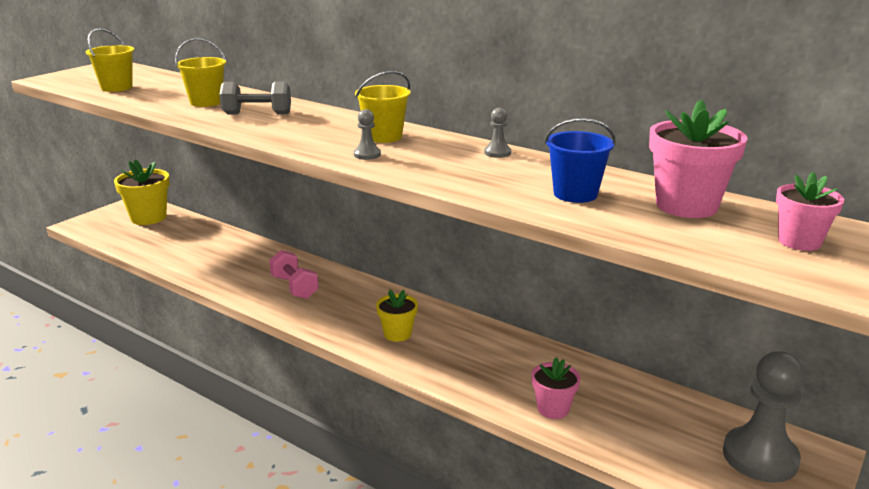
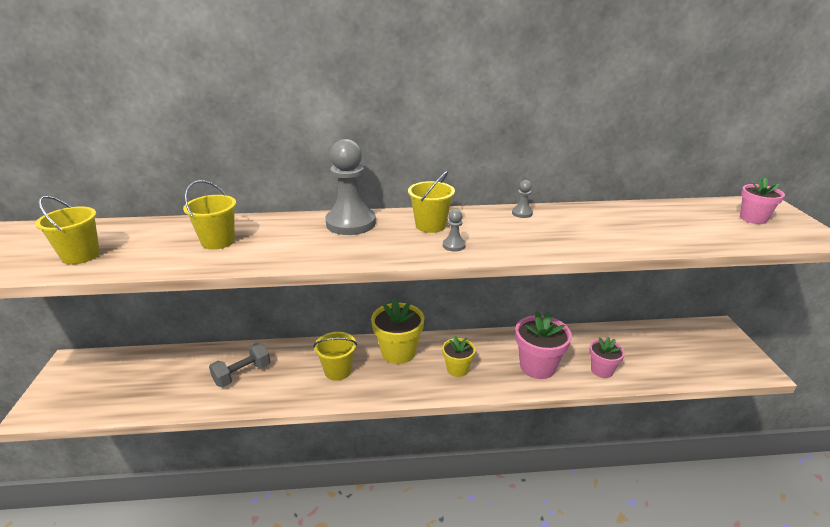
camera: 40 degrees left, 5 degrees up
yellow flower pot [114,160,170,225] -> yellow flower pot moved to [371,298,424,364]
grey dumbbell [219,81,291,114] -> grey dumbbell moved to [209,343,271,387]
pink dumbbell [269,250,319,299] -> yellow bucket [314,332,357,381]
blue bucket [545,118,616,203] -> none
pink flower pot [649,100,747,218] -> pink flower pot moved to [515,311,572,379]
grey pawn [723,351,804,483] -> grey pawn moved to [325,139,376,235]

